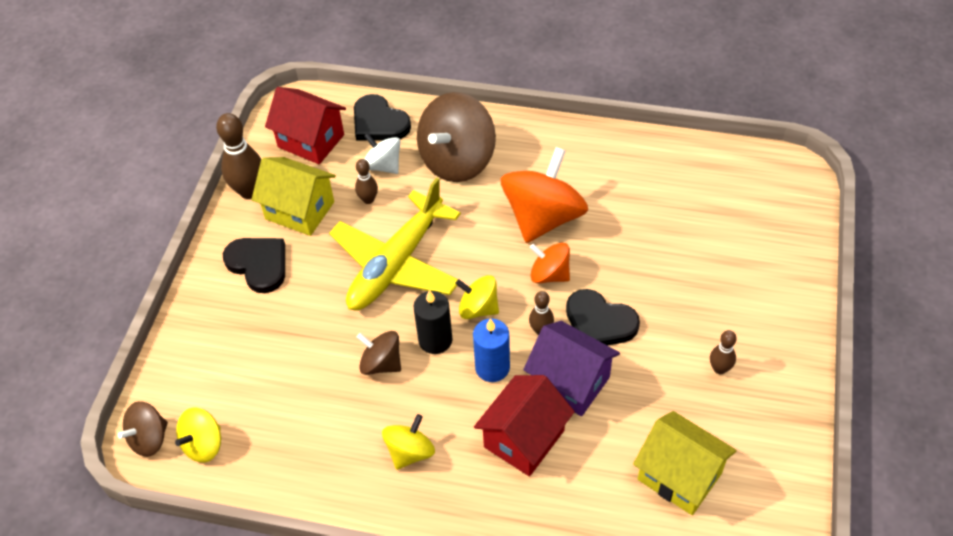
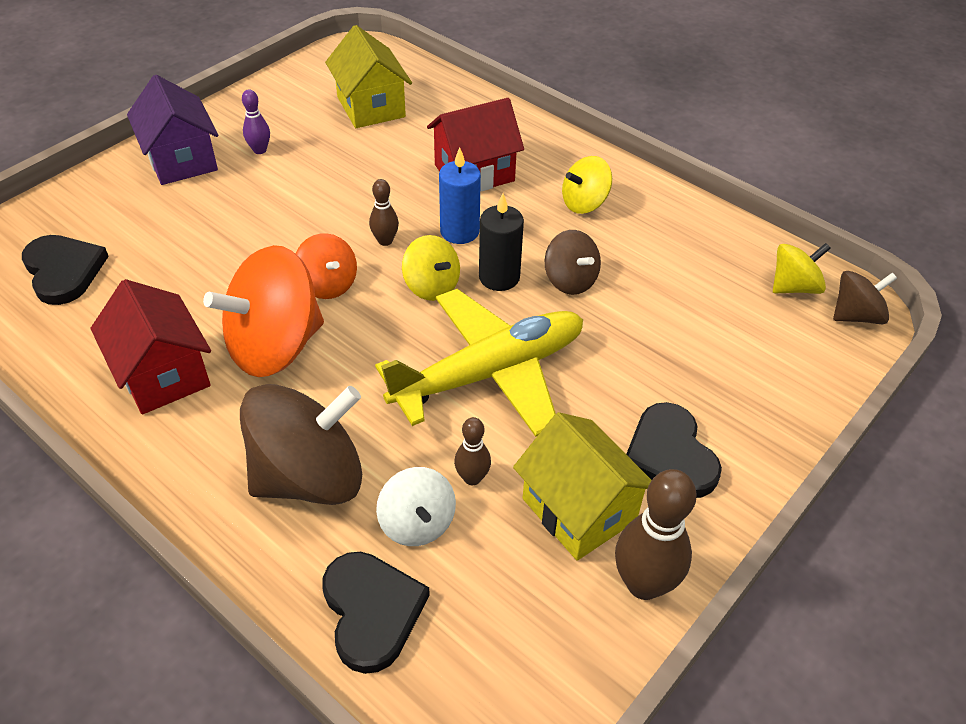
camera: 155 degrees left, 5 degrees down
red house [265,87,346,164] -> red house moved to [90,279,211,414]
purple house [523,321,620,416] -> purple house moved to [127,75,218,185]
black heart [566,289,640,346] -> black heart moved to [22,235,109,305]
brown bowling pin [710,330,737,374] -> purple bowling pin [242,89,270,154]

